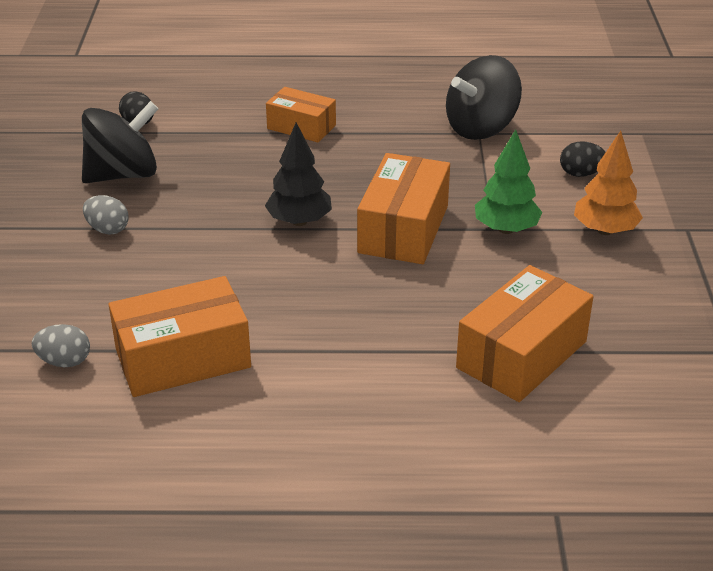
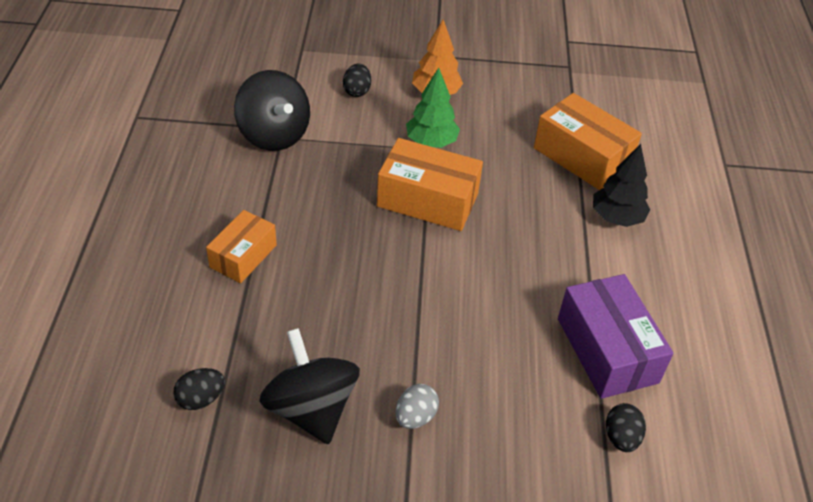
camera: 90 degrees left, 10 degrees up
grey egg [32,324,90,367] -> black egg [606,403,646,452]
orange box [109,276,251,397] -> purple box [558,274,674,399]
black tree [265,123,332,226] -> black tree moved to [593,144,650,227]

